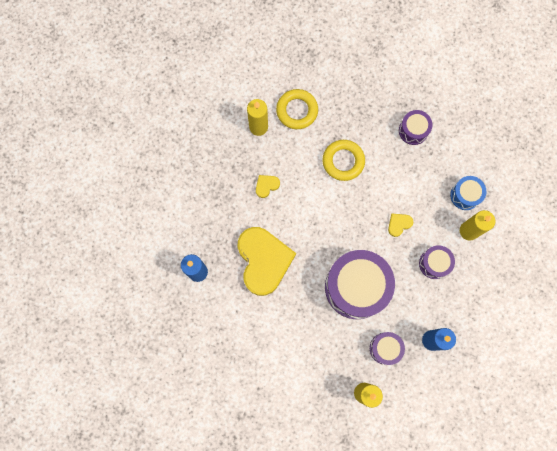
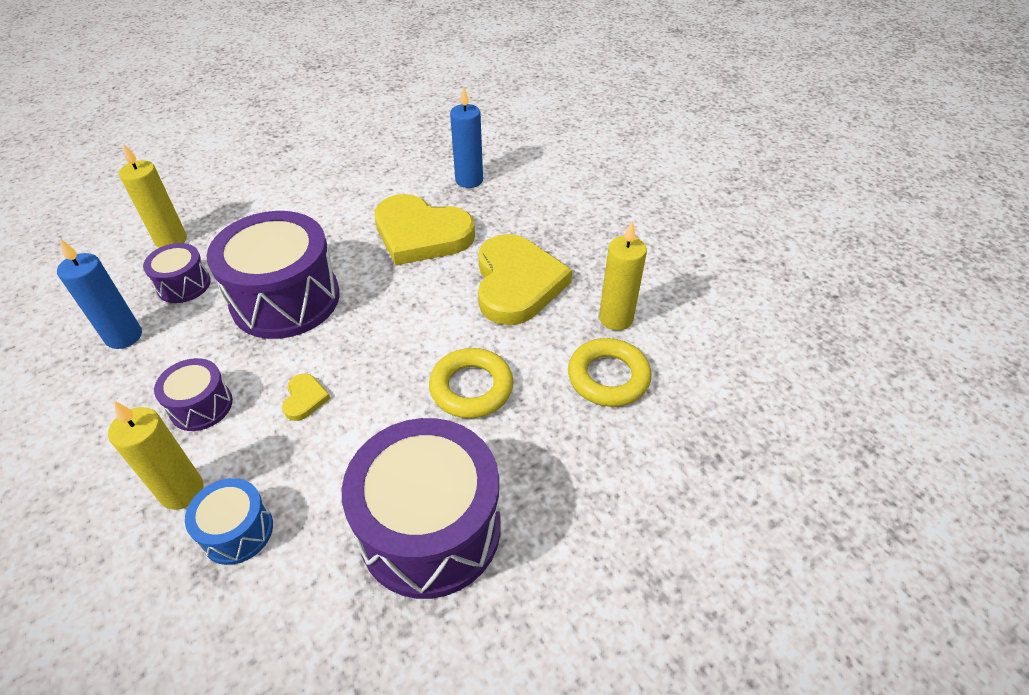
camera: 125 degrees right, 30 degrees down
yellow heart [256,175,280,198] -> yellow heart [478,234,572,325], size x2.49
purple drum [399,110,433,145] -> purple drum [342,418,501,599], size x2.04

